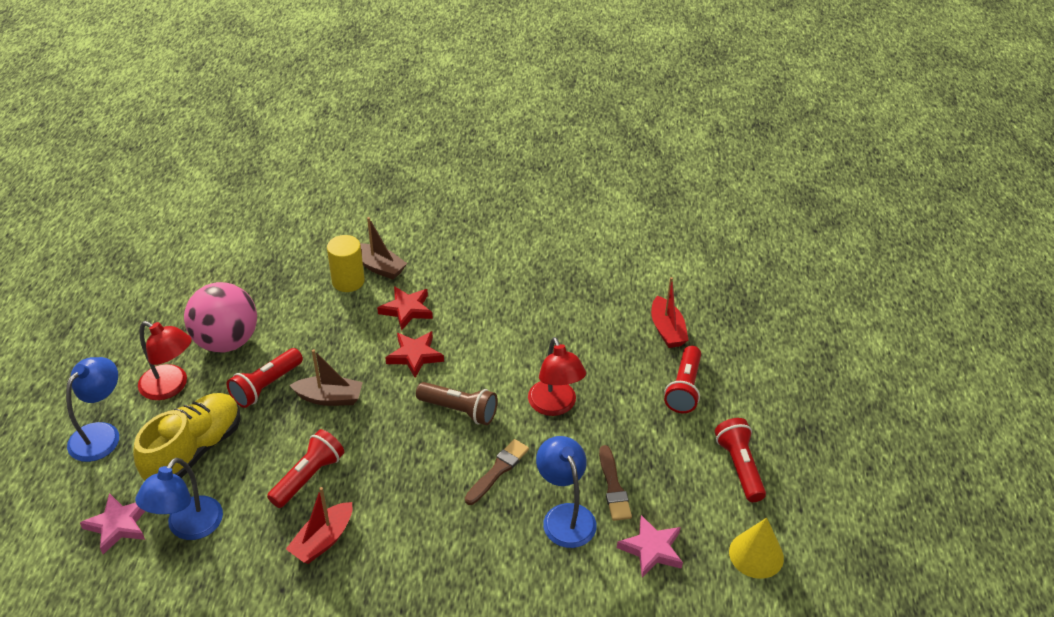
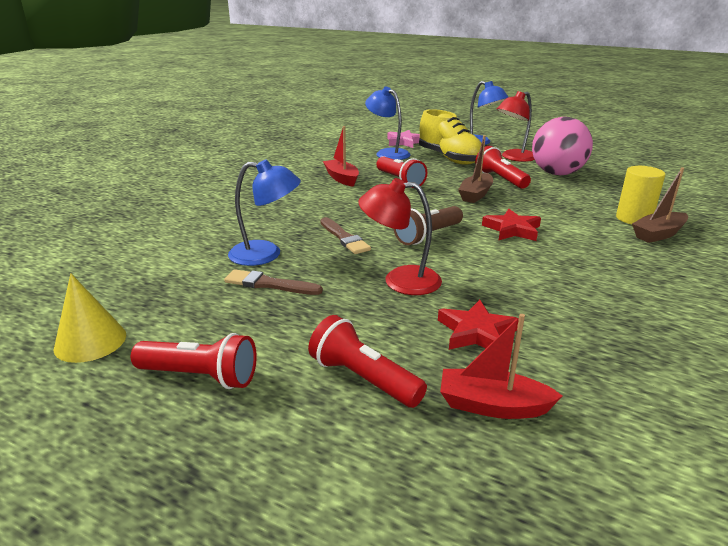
camera: 115 degrees right, 15 degrees down
red star [377,286,433,331] -> red star moved to [438,300,519,350]
pink star [617,515,683,578] -> none

